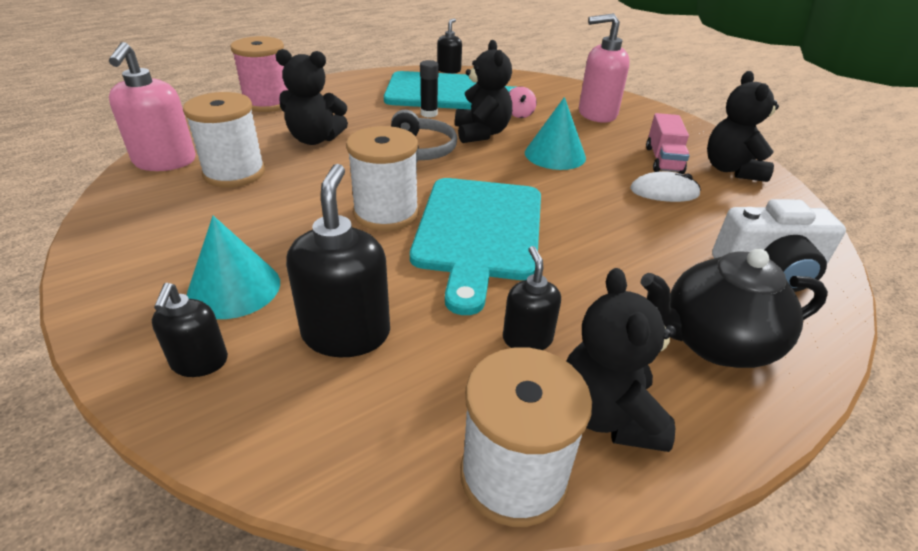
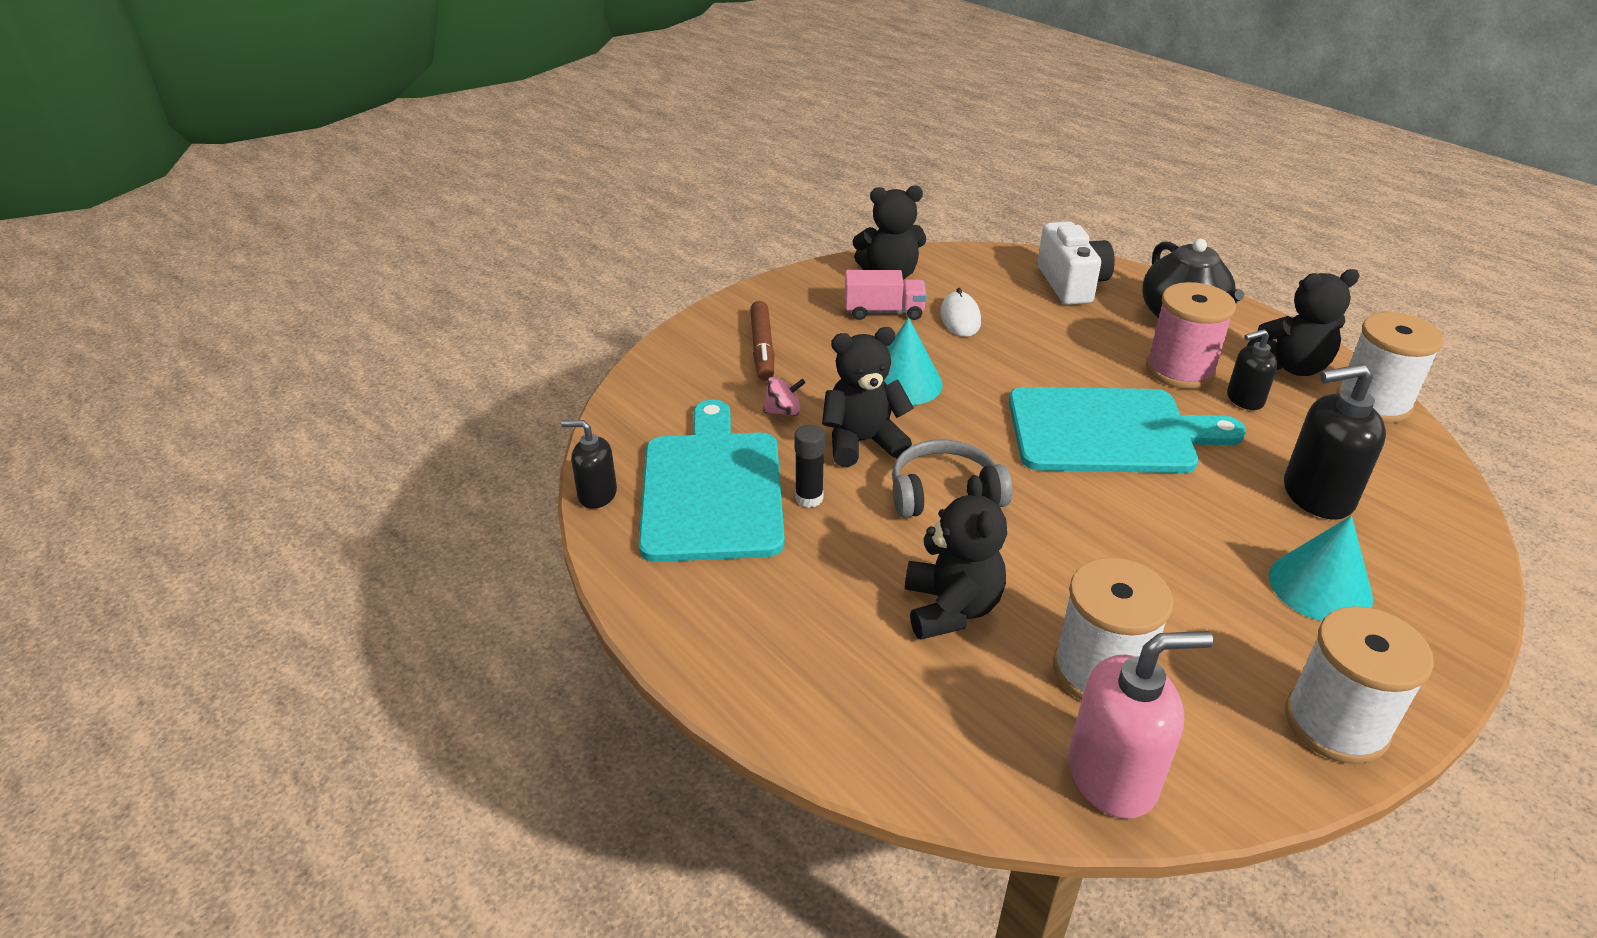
camera: 95 degrees left, 0 degrees up
black soap dispenser [152,283,228,377] -> none
pink spool [230,36,288,112] -> pink spool moved to [1146,282,1236,389]
white spool [346,126,419,231] -> white spool moved to [1285,606,1434,764]
pink soap dispenser [579,13,630,123] -> brown marker [750,301,774,381]

